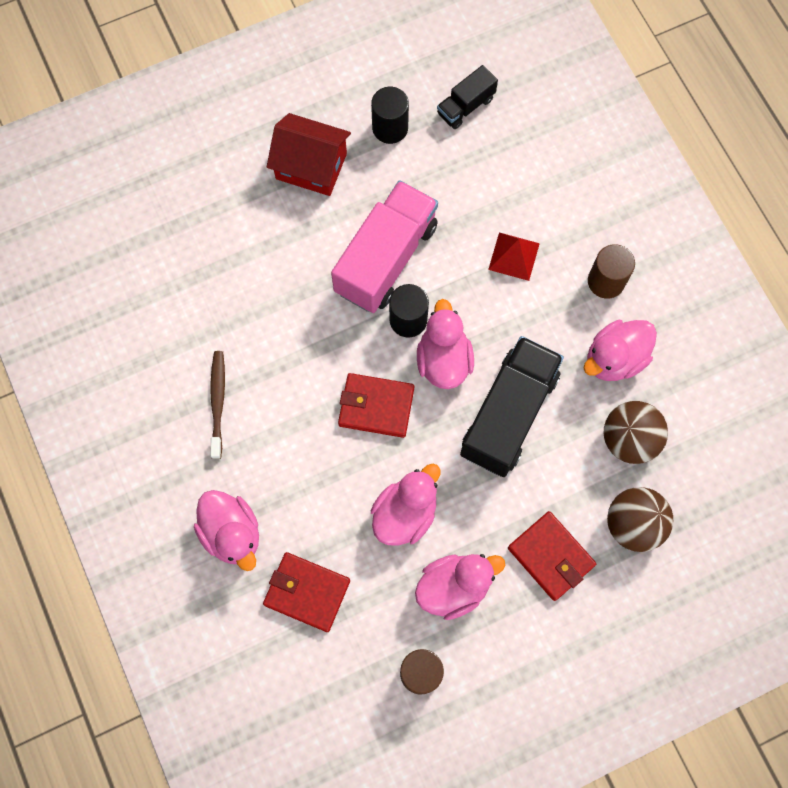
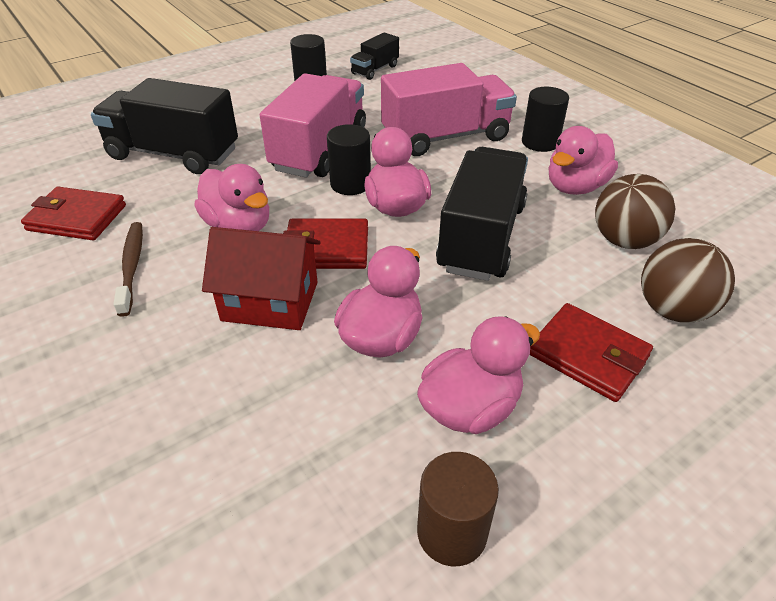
camera: 10 degrees left, 30 degrees down
pink duck [194,490,259,571] -> pink duck moved to [194,164,269,231]
red wallet [263,552,350,632] -> red wallet moved to [21,187,126,240]
red house [267,113,351,196] -> red house moved to [202,227,321,330]
red pyramid [488,232,540,281] -> pink truck [381,63,517,156]
brown cylinder [588,244,635,299] -> black cylinder [522,87,569,152]
none -> black truck [91,78,238,174]

